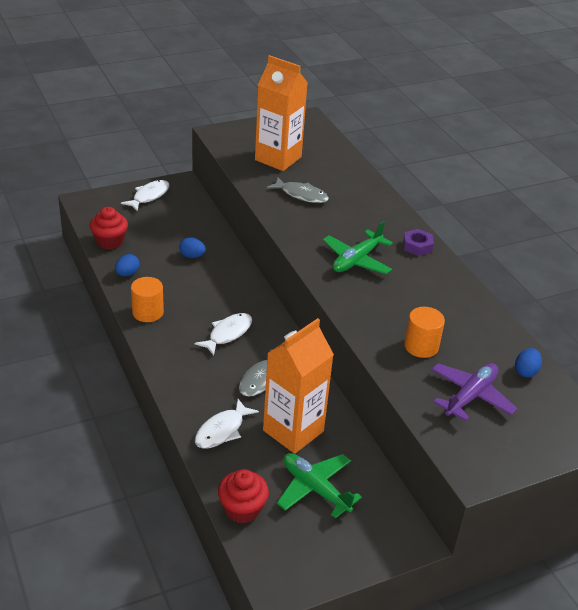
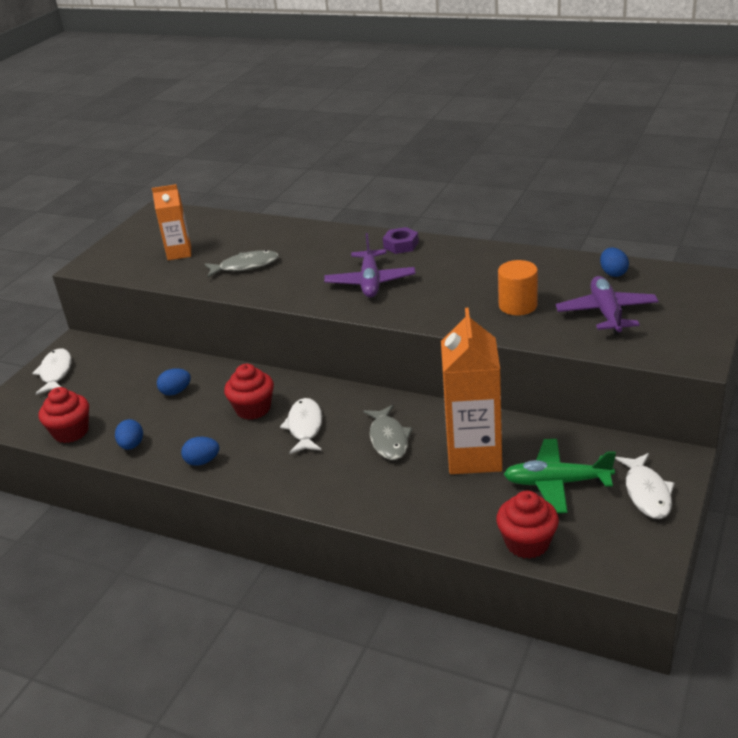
camera: 35 degrees left, 5 degrees down
orange cylinder [131,277,164,322] -> blue egg [181,437,219,466]
white fish [195,399,259,449] -> white fish moved to [615,453,675,519]
orange carton [255,55,308,171] -> orange carton [152,184,191,260], size x0.58
green plane [323,221,393,274] -> purple plane [324,233,416,298]
none -> red cupcake [224,364,274,420]

